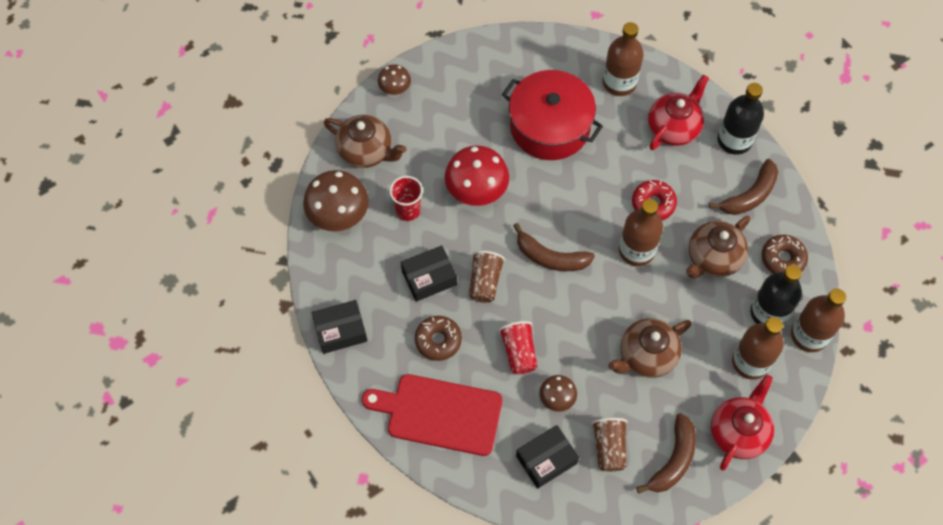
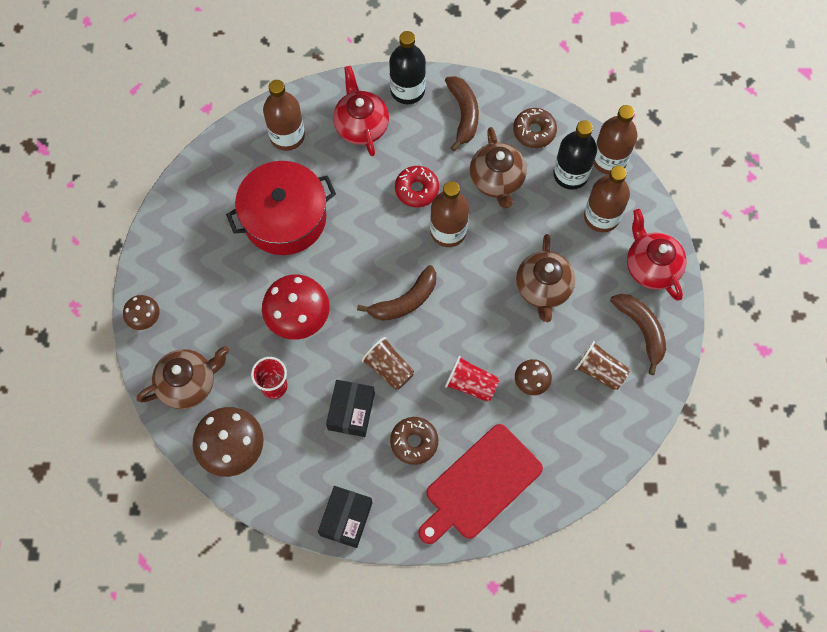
camera: 55 degrees left, 5 degrees up
black box [516,425,579,489] -> none

